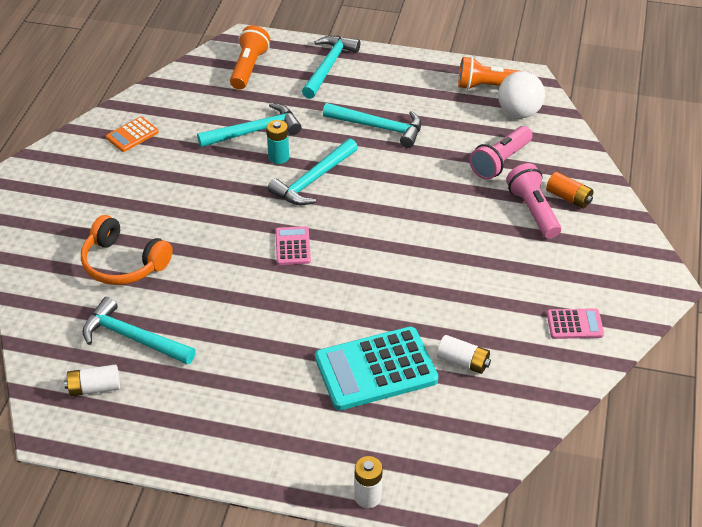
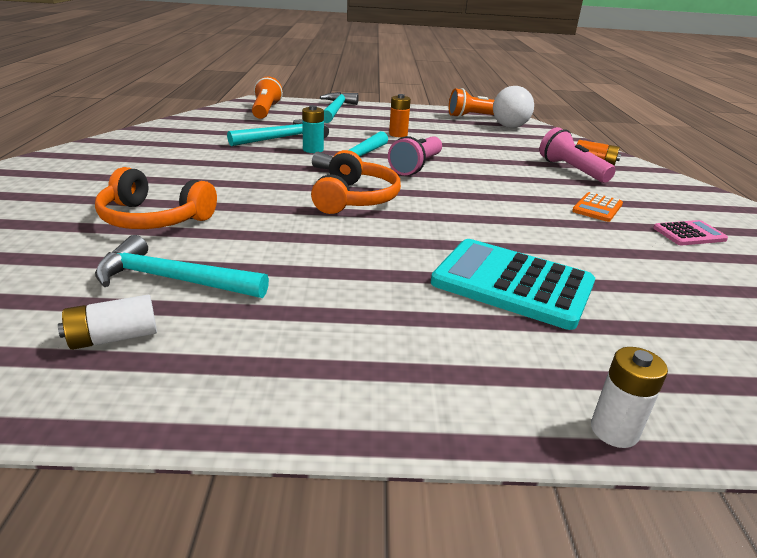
camera: 15 degrees left, 15 degrees down
orange calculator [106,117,159,152] -> orange calculator moved to [572,192,623,222]
pink calculator [275,226,311,265] -> orange headphones [311,150,401,214]
turquoise calculator [315,327,438,410] -> turquoise calculator turned 60 degrees clockwise [431,239,595,330]
turquoise hammer [323,103,422,148] -> orange battery [389,94,411,137]
white battery [437,335,491,374] -> none
pink flashlight [469,126,533,180] -> pink flashlight moved to [388,136,442,175]

